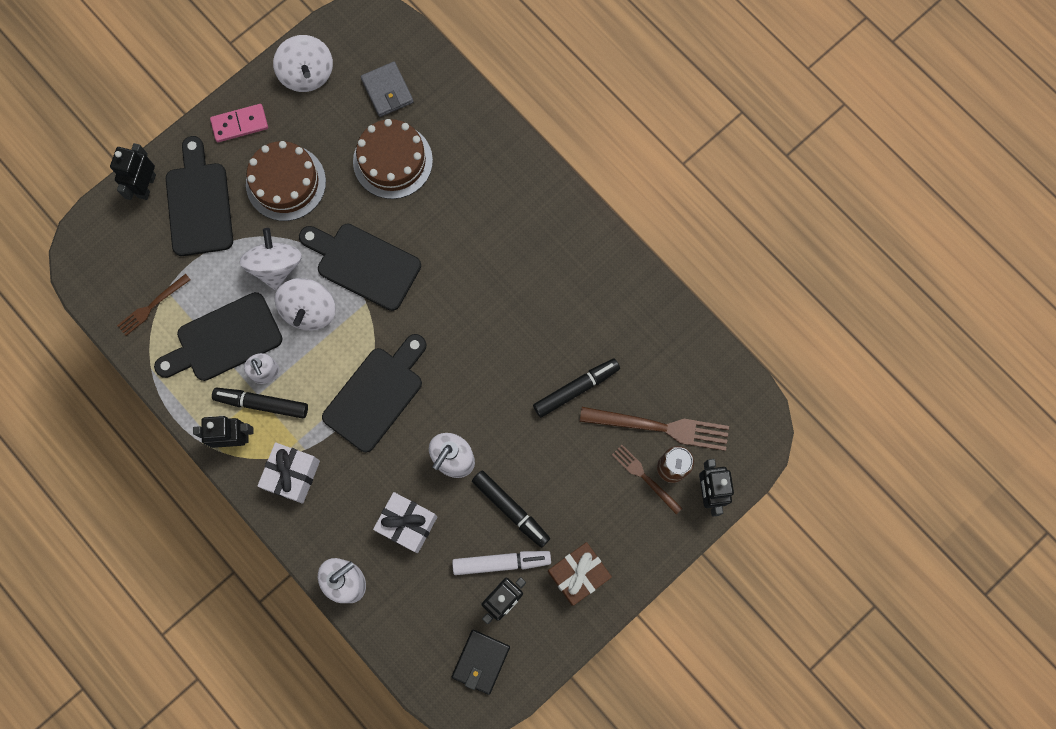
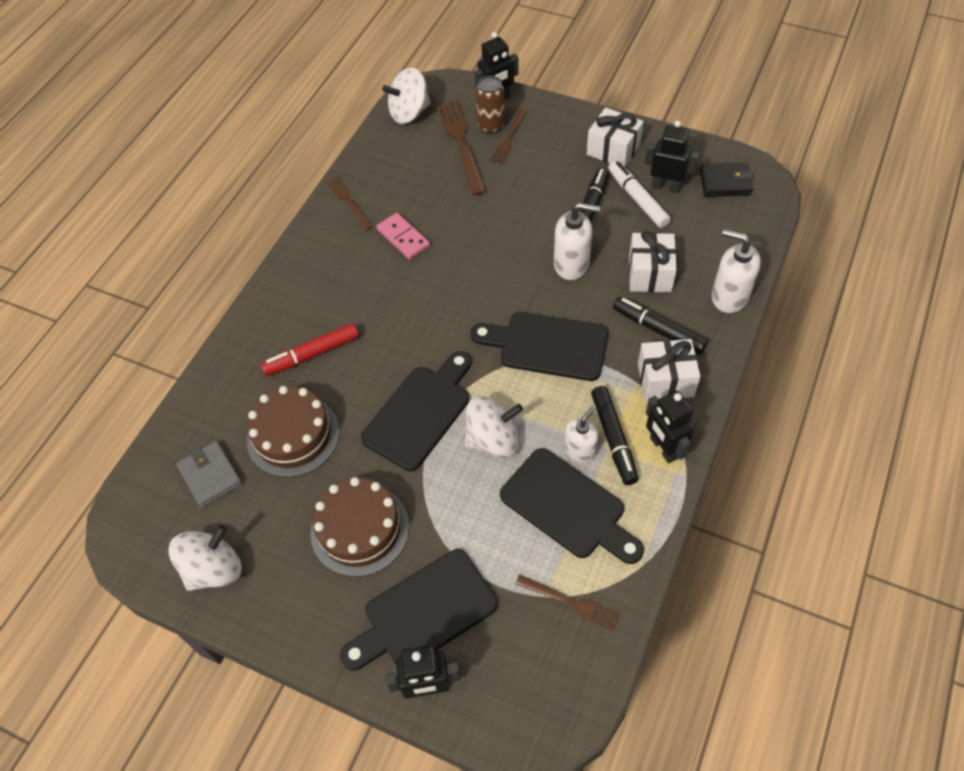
camera: 110 degrees left, 20 degrees down
pink domino [210,104,268,142] -> pink domino moved to [376,213,430,260]
white spinning top [240,228,302,290] -> white spinning top moved to [382,67,430,124]
black cutting board [299,224,421,311] -> black cutting board turned 150 degrees counterclockwise [361,351,471,471]
grey wallet [361,62,414,117] -> grey wallet turned 75 degrees counterclockwise [176,441,242,508]
black marker [533,358,620,417] -> black marker moved to [613,297,708,354]
brown gift [548,542,612,606] -> white gift [587,107,644,167]
none -> red marker [261,323,359,376]
none -> brown fork [327,176,373,231]

